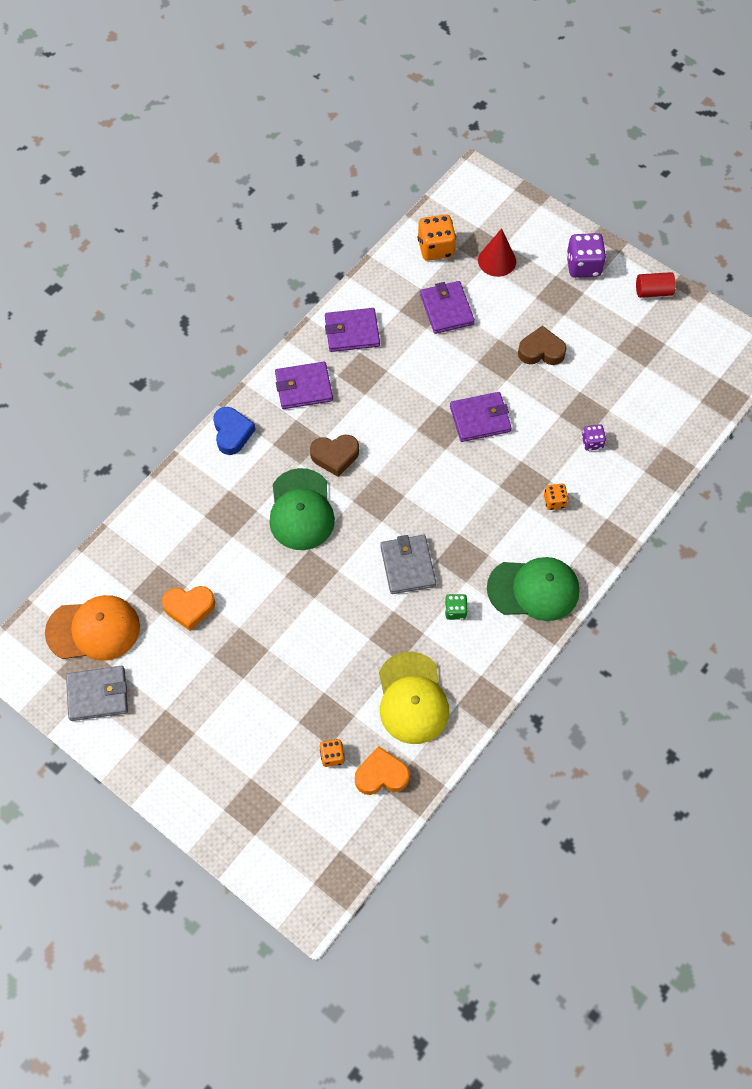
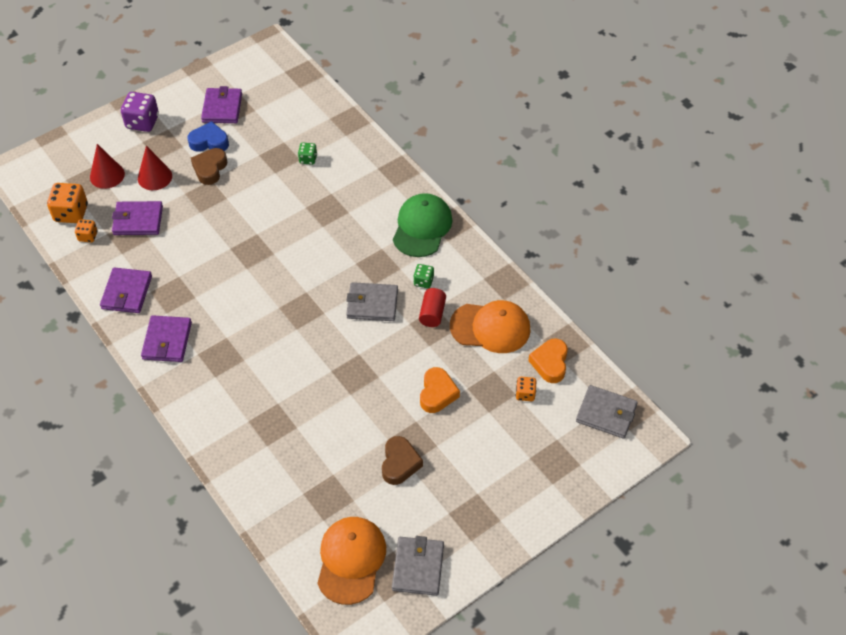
camera: 75 degrees left, 10 degrees down
orange heart [162,586,215,631] -> orange heart moved to [420,367,460,413]
blue heart [213,407,255,455] -> blue heart moved to [188,121,229,152]
green cap [269,468,335,550] -> none
brown heart [310,435,359,477] -> brown heart moved to [382,436,423,485]
yellow cap [379,652,449,744] -> orange cap [450,300,531,353]
purple wallet [450,392,512,442] -> purple wallet moved to [201,86,242,123]
orange dice [544,484,568,510] -> orange dice moved to [75,219,98,243]
purple dice [582,424,606,451] -> green dice [298,143,317,165]
red cylinder [636,272,676,298] -> red cylinder moved to [419,288,446,327]
none -> red cone [138,146,172,190]
none -> grey wallet [576,385,638,439]

